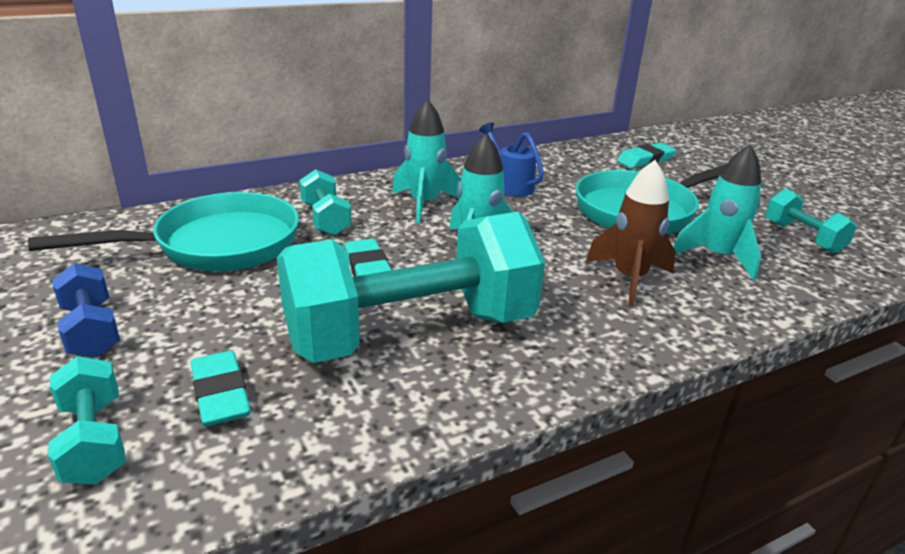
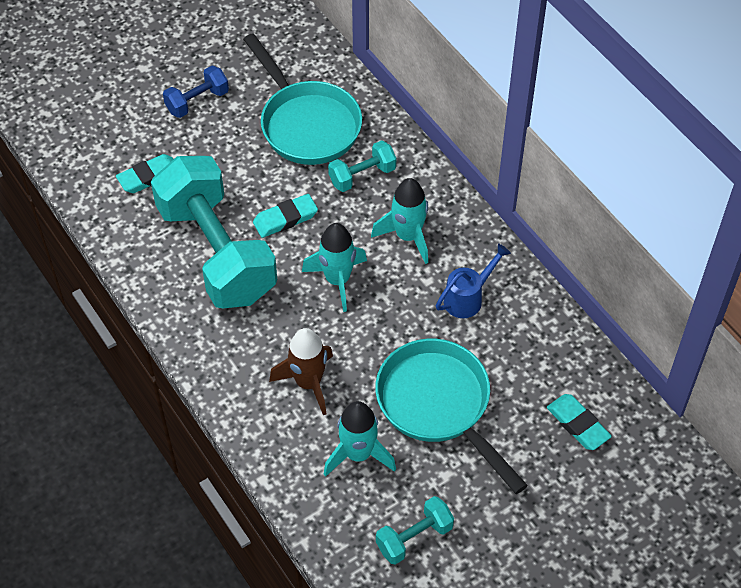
camera: 85 degrees right, 25 degrees up
turquoise dumbbell [48,356,126,485] -> none

